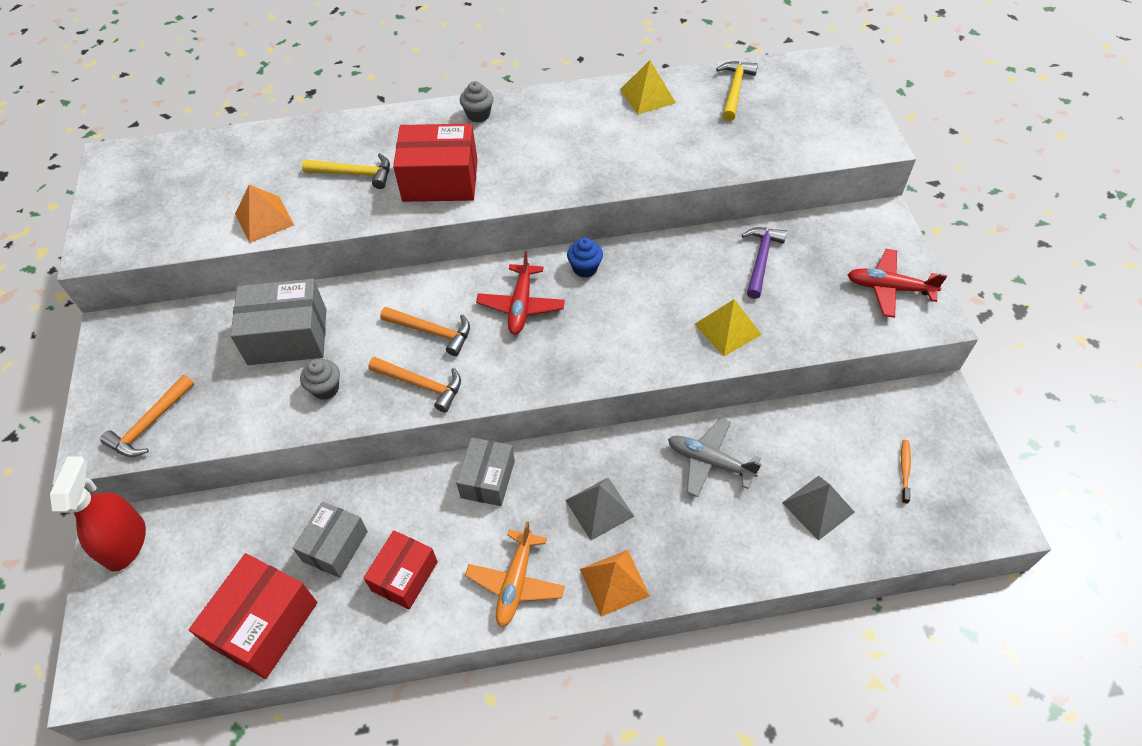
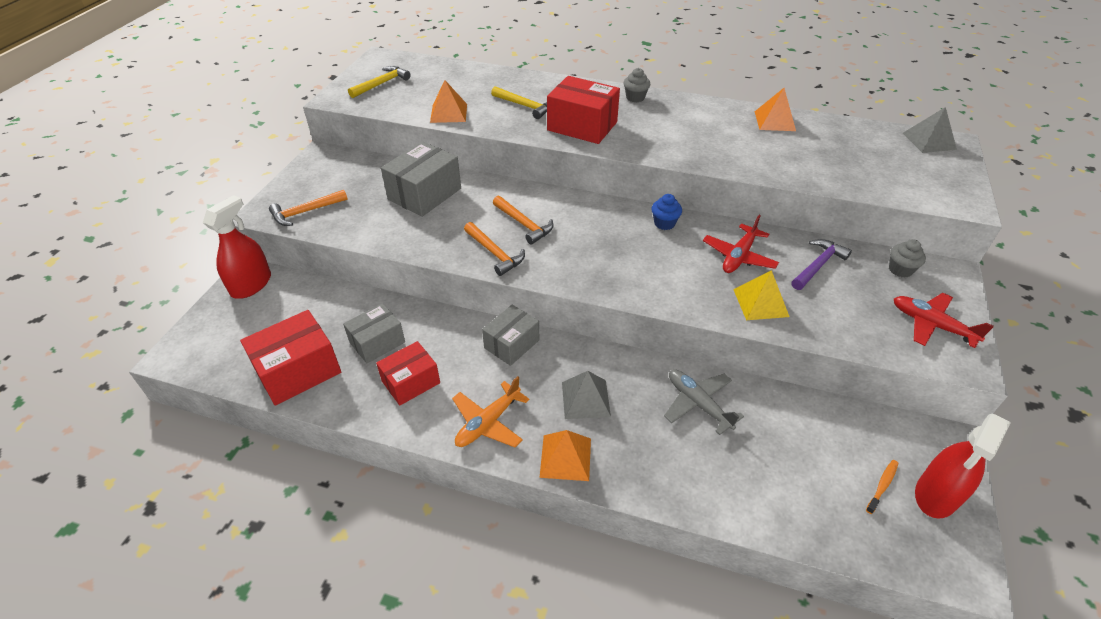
camera: 25 degrees right, 10 degrees down
grey box [230,279,327,365] -> grey box turned 75 degrees counterclockwise [381,141,461,217]
grey cupcake [300,359,340,400] -> grey cupcake moved to [889,239,926,278]
red plane [476,251,565,335] -> red plane moved to [703,215,779,273]
yellow pyramid [620,60,676,115] -> orange pyramid [754,88,796,131]
yellow hammer [716,61,758,121] -> yellow hammer moved to [348,66,411,98]
grey pyramid [782,476,855,541] -> grey pyramid moved to [903,107,957,153]
none -> red spray bottle [915,414,1011,518]

